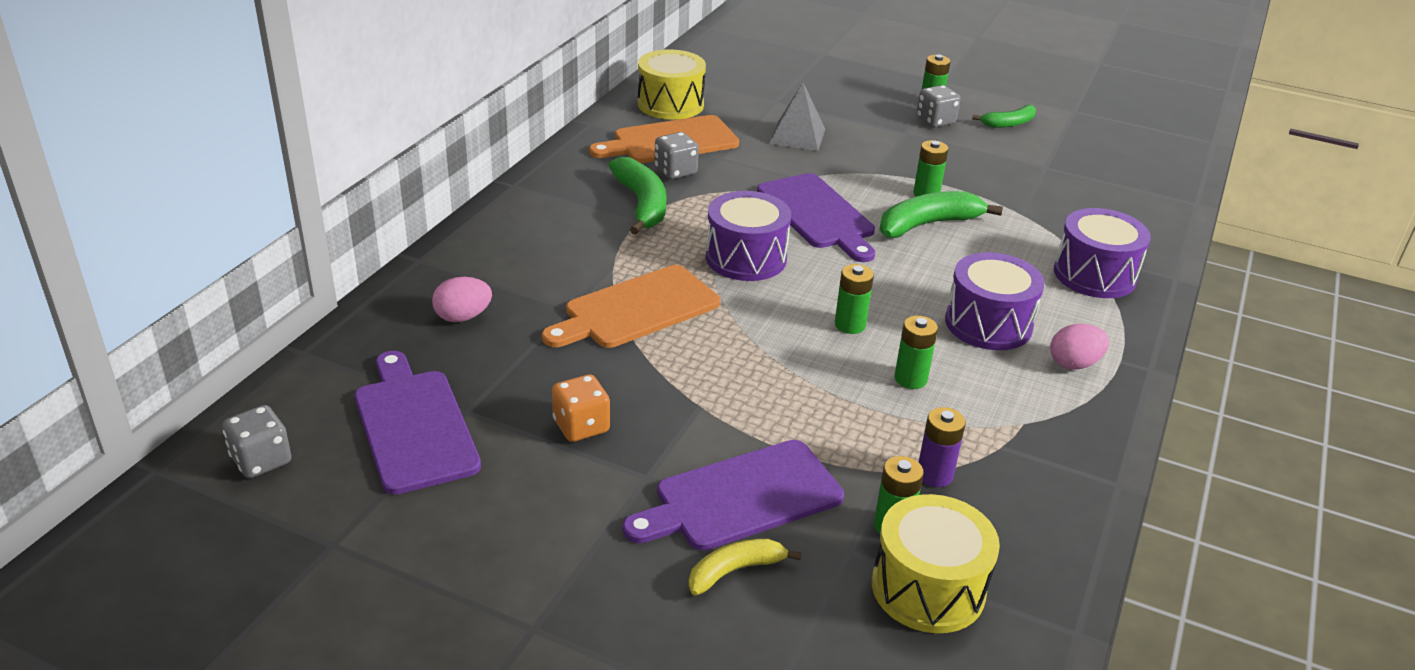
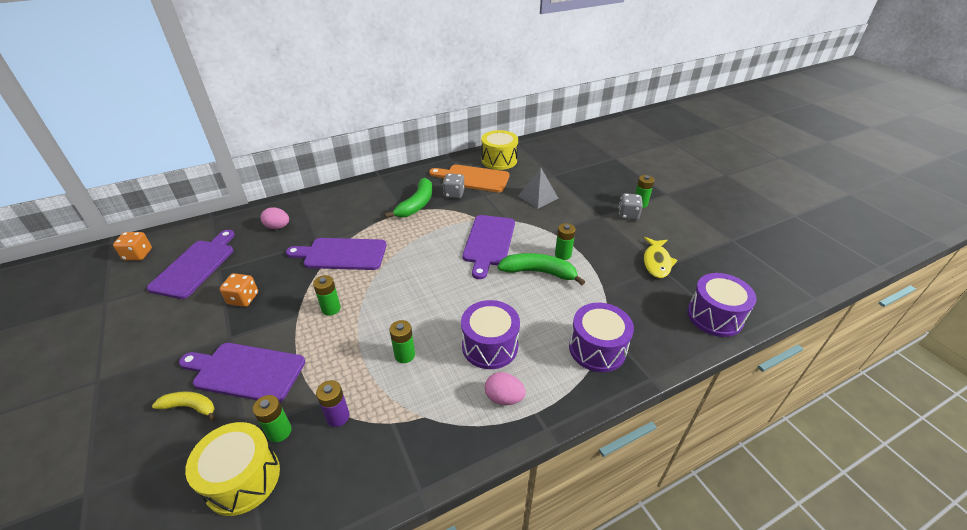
camera: 40 degrees right, 5 degrees up
grey dice [222,405,292,478] -> orange dice [113,232,152,260]
orange cutting board [542,265,720,348] -> purple cutting board [286,238,387,270]
purple drum [706,191,791,281] -> purple drum moved to [687,273,757,337]
green battery [835,264,874,334] -> green battery moved to [313,275,341,316]
green banana [972,105,1036,128] -> none
none -> yellow fish [644,237,678,278]

